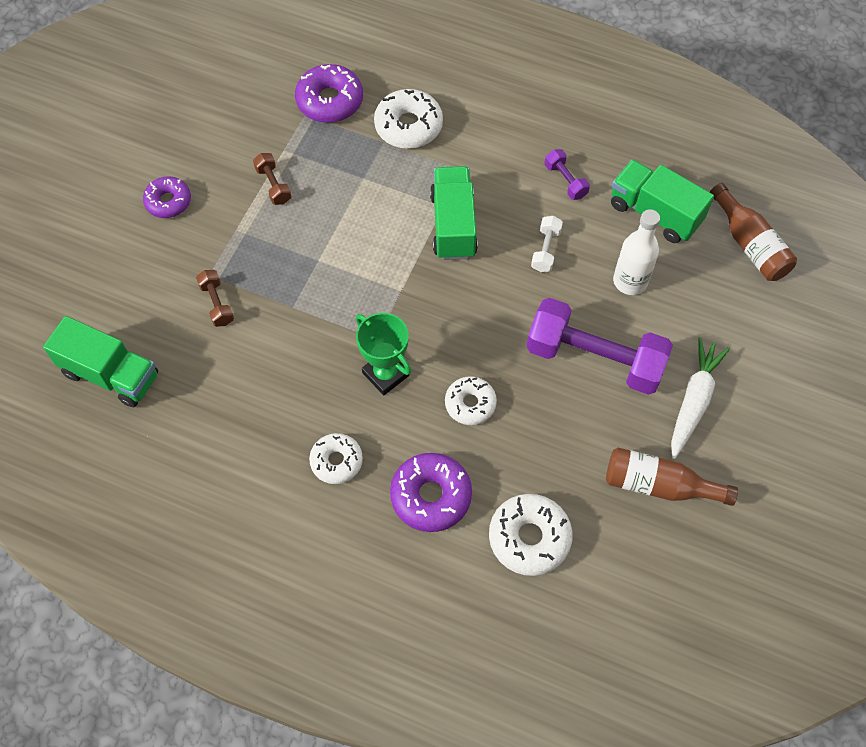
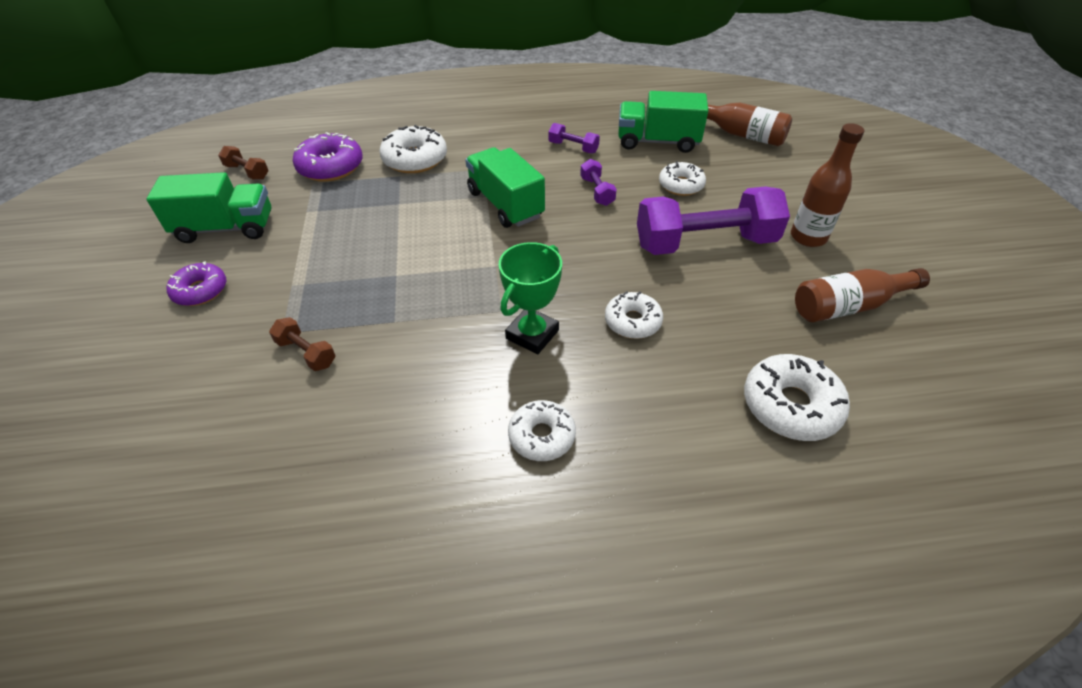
camera: 30 degrees left, 15 degrees down
green truck [43,316,158,407] -> green truck moved to [146,172,272,243]
brown dumbbell [253,153,291,205] -> brown dumbbell moved to [218,146,269,180]
green trophy [356,313,411,395] -> green trophy turned 75 degrees counterclockwise [499,242,562,355]
purple donut [390,453,472,532] -> none
white dumbbell [531,216,563,272] -> purple dumbbell [580,159,617,206]
white bottle [613,209,660,295] -> white donut [659,161,706,196]
white carrot [671,337,730,459] -> brown bottle [791,123,864,247]

